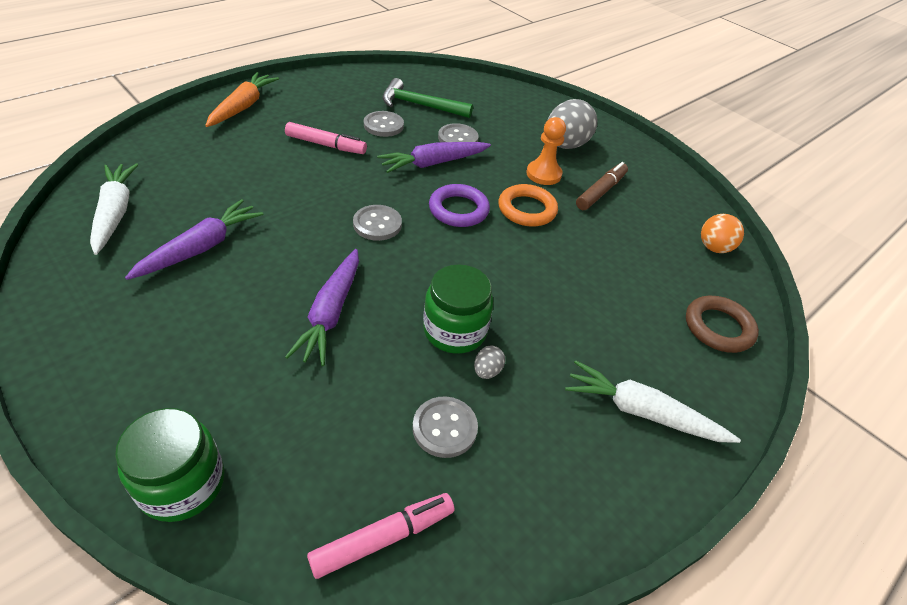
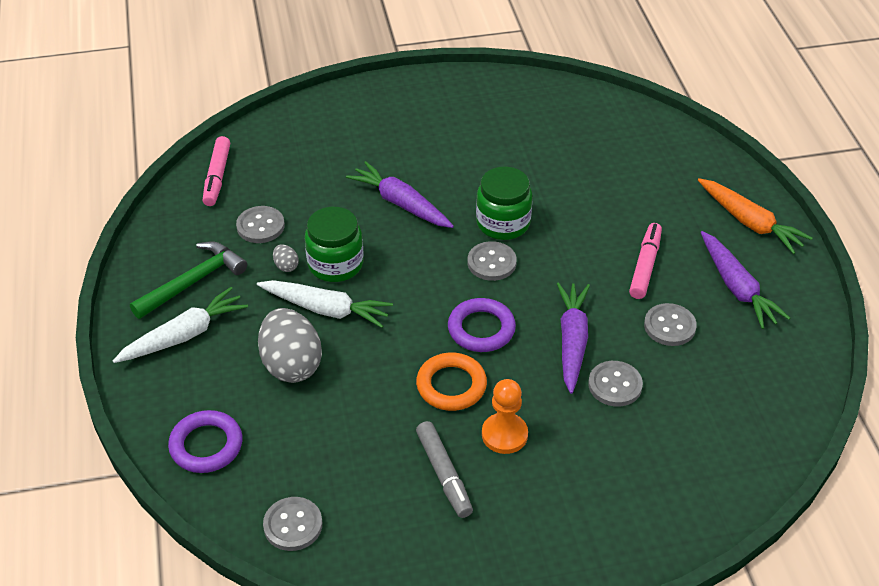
camera: 125 degrees right, 0 degrees up
white carrot [90,163,138,255] -> white carrot moved to [257,280,393,328]
green jar [115,408,225,522] -> green jar moved to [476,167,532,240]
purple carrot [125,199,263,280] -> purple carrot moved to [701,231,790,329]
pink marker [285,122,367,154] -> pink marker turned 150 degrees clockwise [629,223,662,299]
green hammer [382,78,473,118] -> green hammer moved to [130,241,247,319]
grey egg [548,99,597,149] -> grey egg moved to [258,308,322,383]
brown marker [576,162,628,210] -> grey marker [416,421,473,518]
brown ring [686,295,759,353] -> purple ring [168,410,243,473]
orange ball [701,214,744,253] -> grey button [263,497,322,551]

